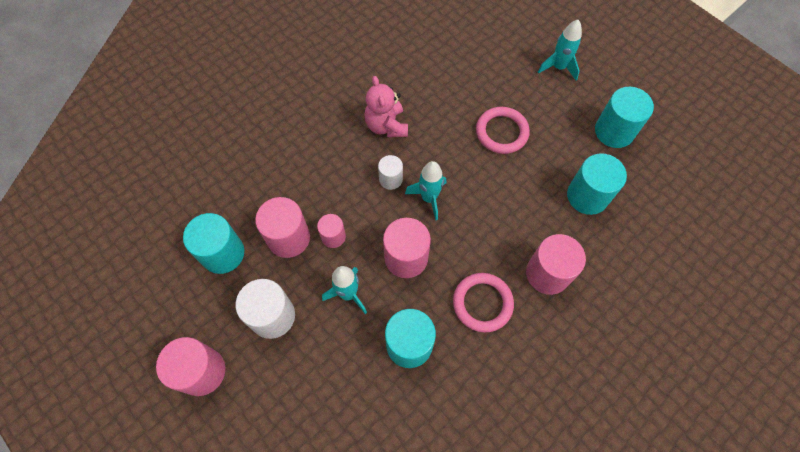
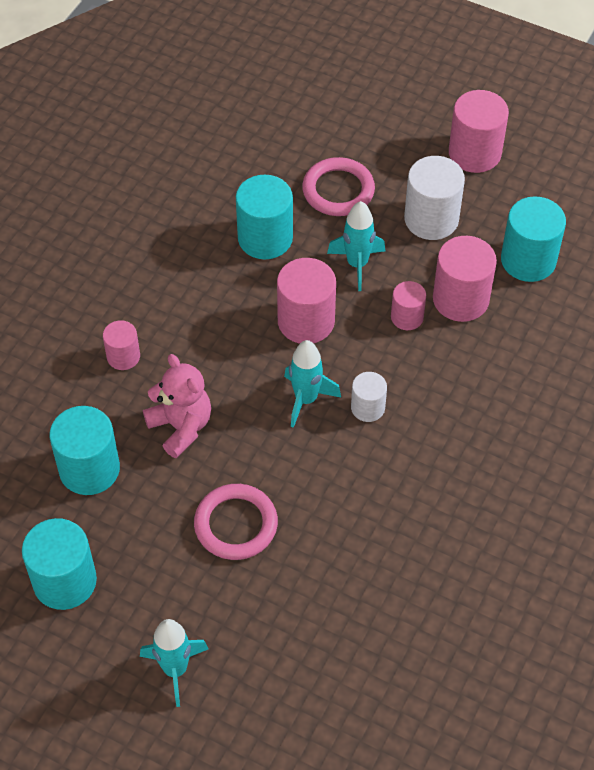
camera: 160 degrees right, 10 degrees down
pink teddy bear [364,76,408,137] -> pink teddy bear moved to [143,354,211,458]
pink ring [453,273,514,333] -> pink ring moved to [302,157,375,216]
pink cylinder [526,234,586,295] -> pink cylinder [103,320,140,370], size x0.58

